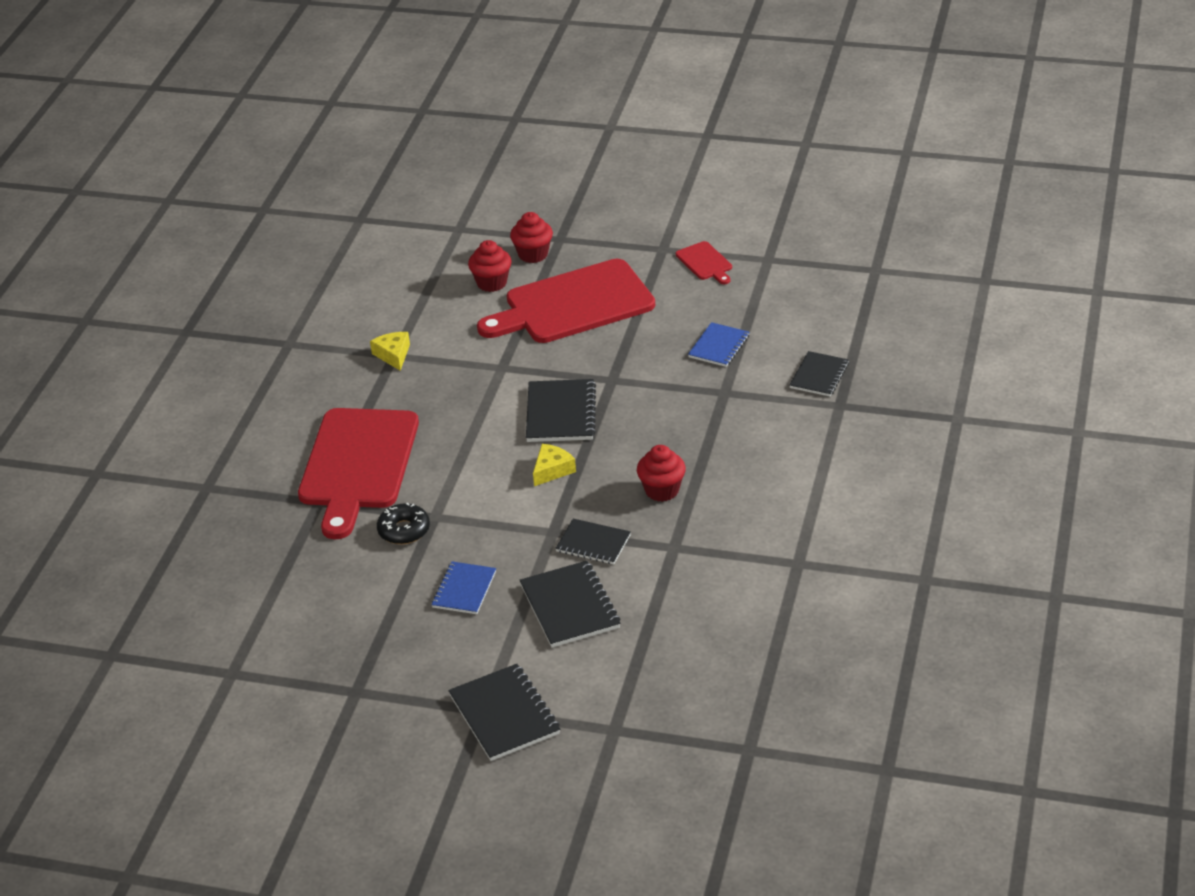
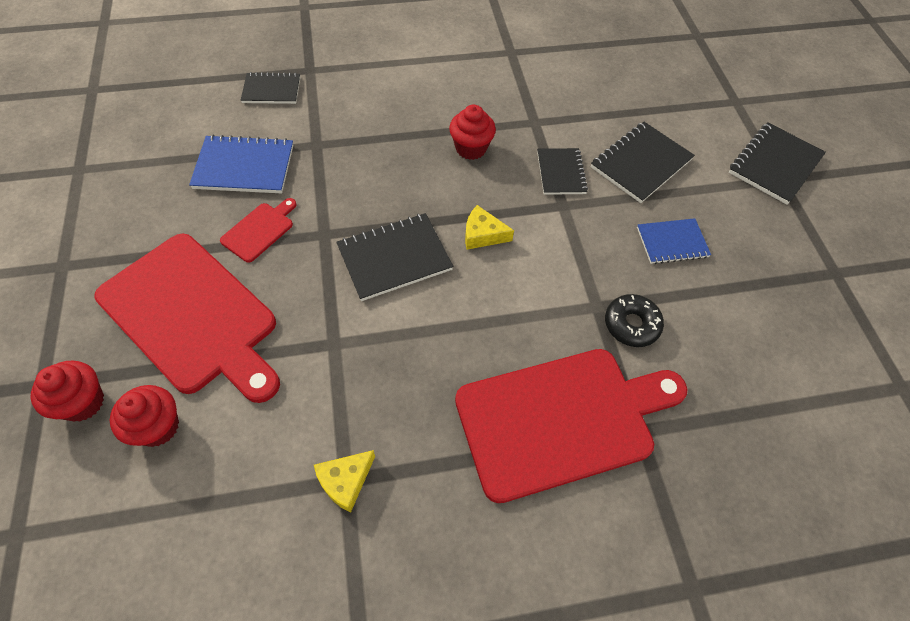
camera: 120 degrees left, 20 degrees up
red cutting board [676,241,732,284] -> red cutting board moved to [220,198,297,263]
blue notebook [688,322,750,367] -> blue notebook [189,134,293,193], size x1.52

